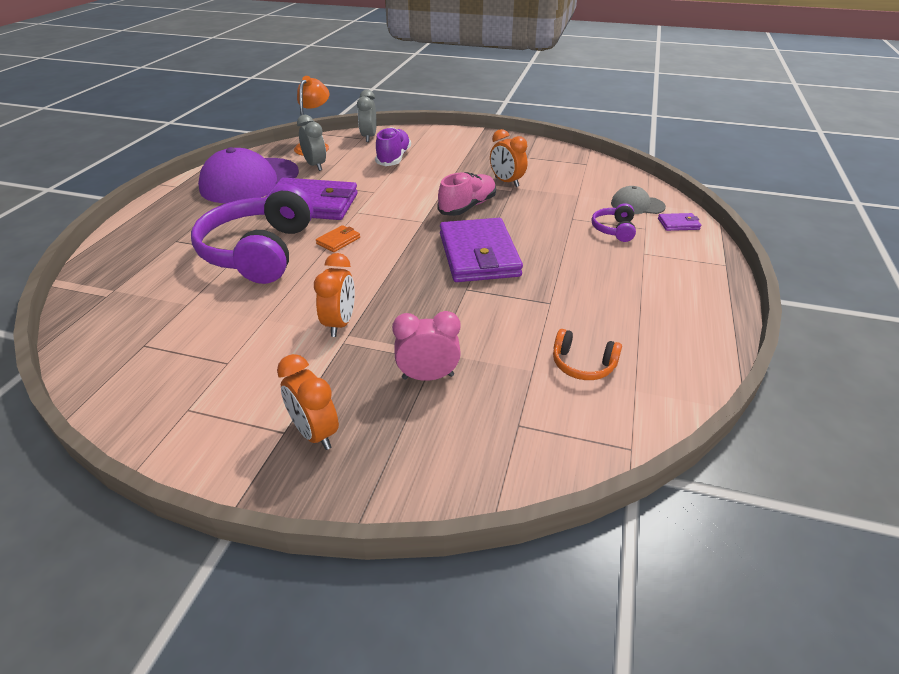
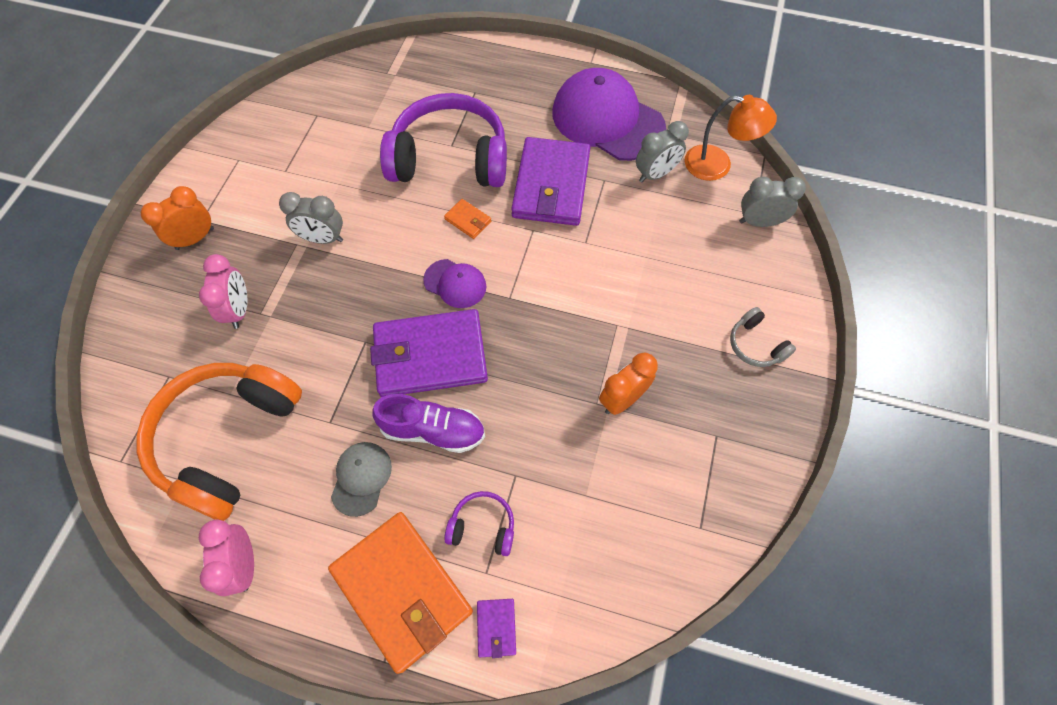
camera: 90 degrees right, 25 degrees up
orange clock [314,253,355,337] -> grey clock [279,192,343,244]
purple shoe [375,127,411,166] -> purple shoe moved to [372,394,485,453]
pink shoe [437,172,496,216] -> none
orange headphones [553,329,622,380] -> orange headphones [136,363,302,521], size x2.34
grey cap [611,186,666,214] -> grey cap moved to [331,442,392,517]
none -> pink clock [199,519,254,596]
none -> orange wallet [328,512,473,674]
none -> purple cap [423,259,486,308]
none -> grey headphones [730,307,796,367]

